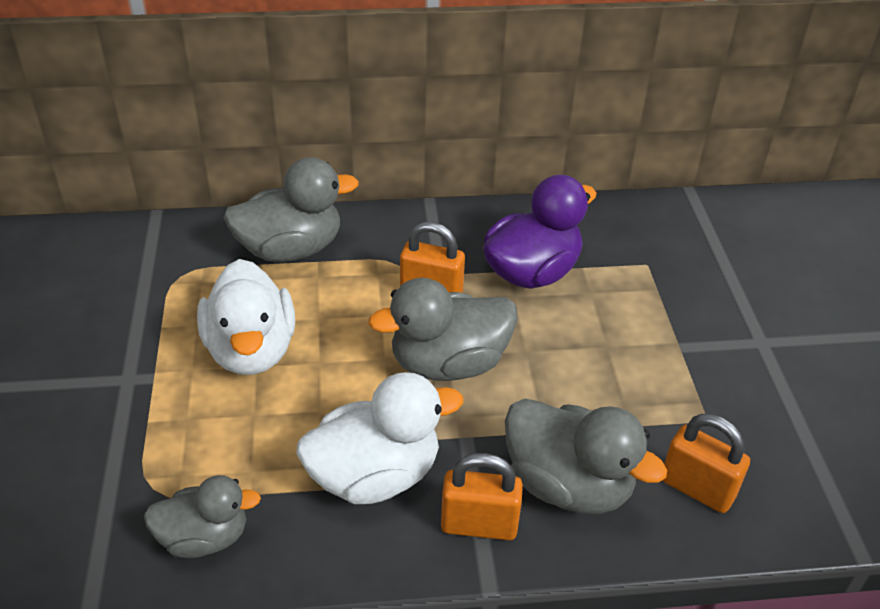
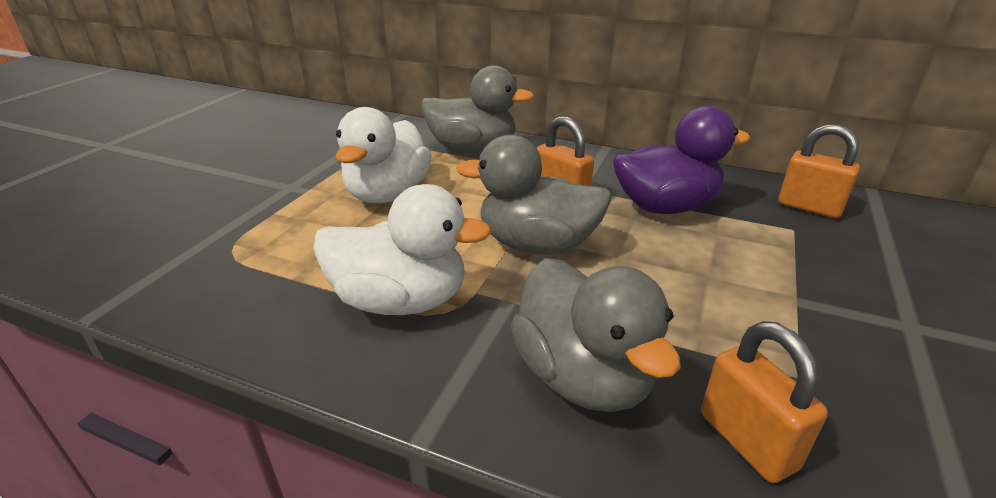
camera: 30 degrees right, 10 degrees down
grey duck [144,475,261,558] -> none
orange padlock [441,453,523,540] -> orange padlock moved to [778,124,860,218]

